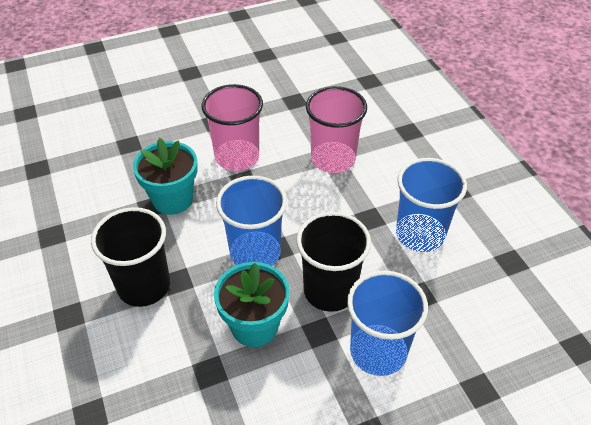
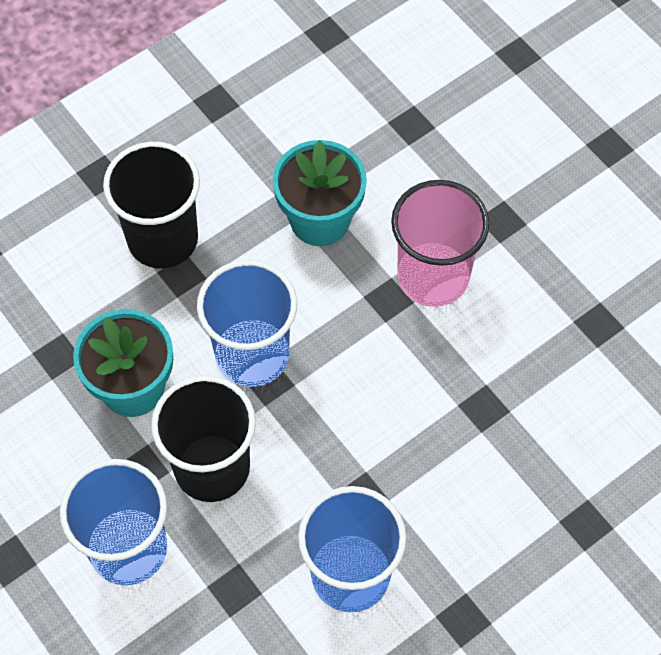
camera: 75 degrees right, 15 degrees up
pink cup [306,86,367,173] -> none

